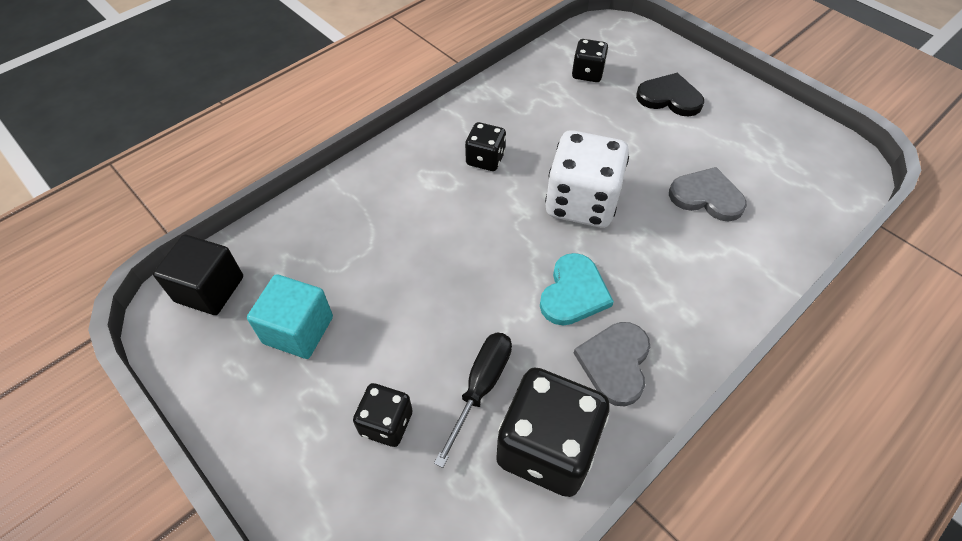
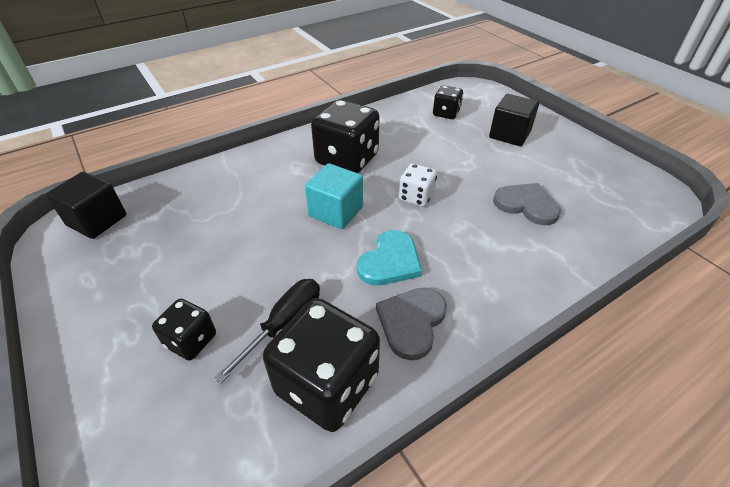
camera: 10 degrees right, 10 degrees down
turquoise cube [247,274,333,359] -> turquoise cube moved to [305,163,363,229]
black dice [465,122,506,171] -> black dice [311,99,380,173], size x1.87
white dice [545,130,629,228] -> white dice [399,163,437,207], size x0.53
black heart [636,73,704,117] -> black cube [489,94,539,146]

